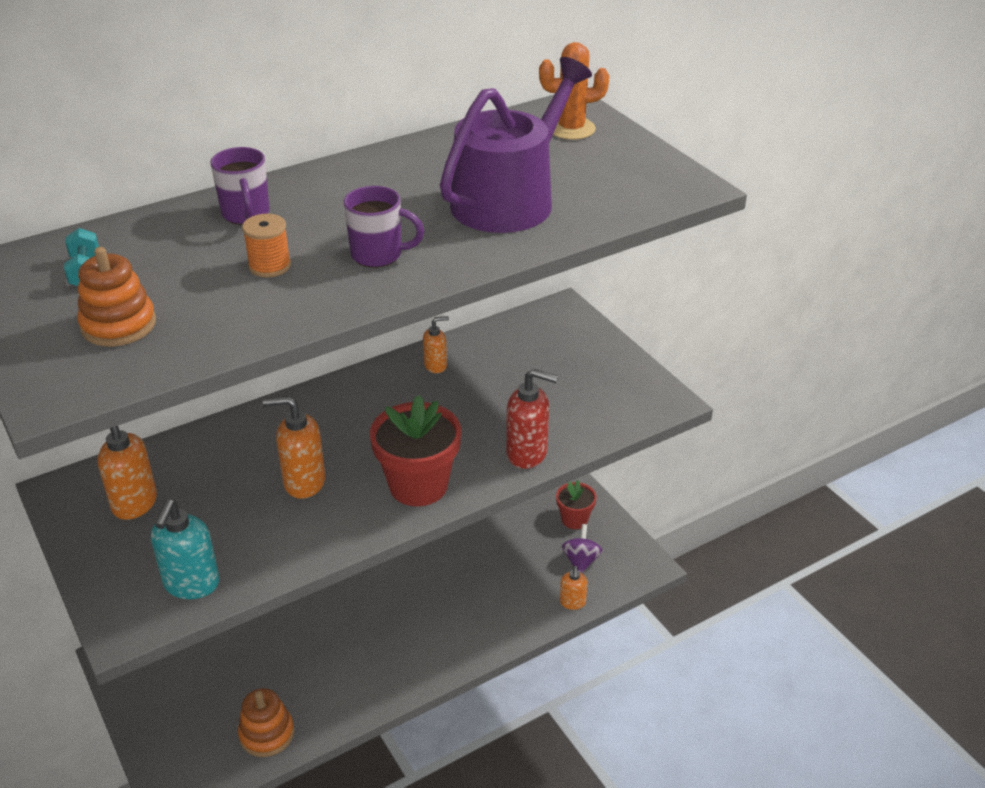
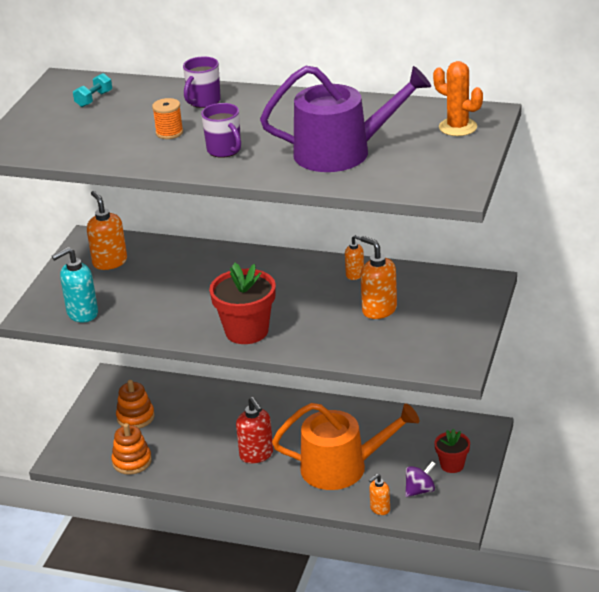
camera: 50 degrees right, 5 degrees down
orange stacking toy [77,247,156,347] -> orange stacking toy moved to [116,380,155,428]
orange soap dispenser [263,396,325,499] -> orange soap dispenser moved to [360,236,397,319]
red soap dispenser [506,369,558,469] -> red soap dispenser moved to [236,397,273,464]
none -> orange watering can [272,403,419,490]

